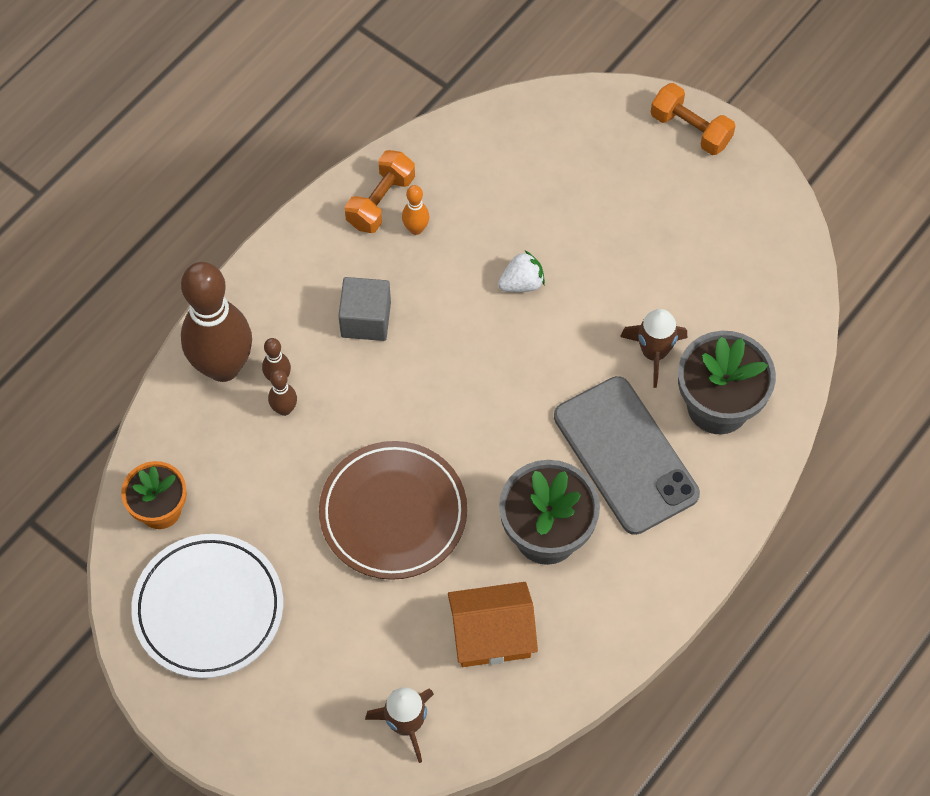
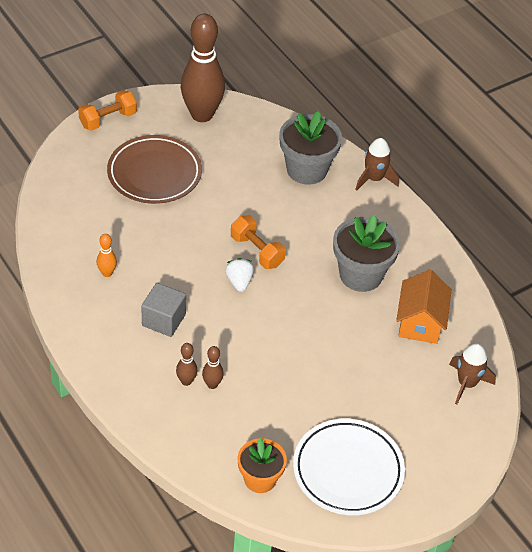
camera: 75 degrees left, 15 degrees down
brown bowling pin [181,262,252,382] -> brown bowling pin moved to [181,13,225,122]
brown plate [319,441,467,580] -> brown plate moved to [107,135,202,204]
orange dumbbell [345,150,415,233] -> orange dumbbell moved to [231,216,286,269]
white strawberry [498,250,545,292] -> white strawberry moved to [225,258,254,292]
grey phone [554,376,700,535] -> none
brown rocket [620,309,687,388] -> brown rocket moved to [355,138,399,191]

